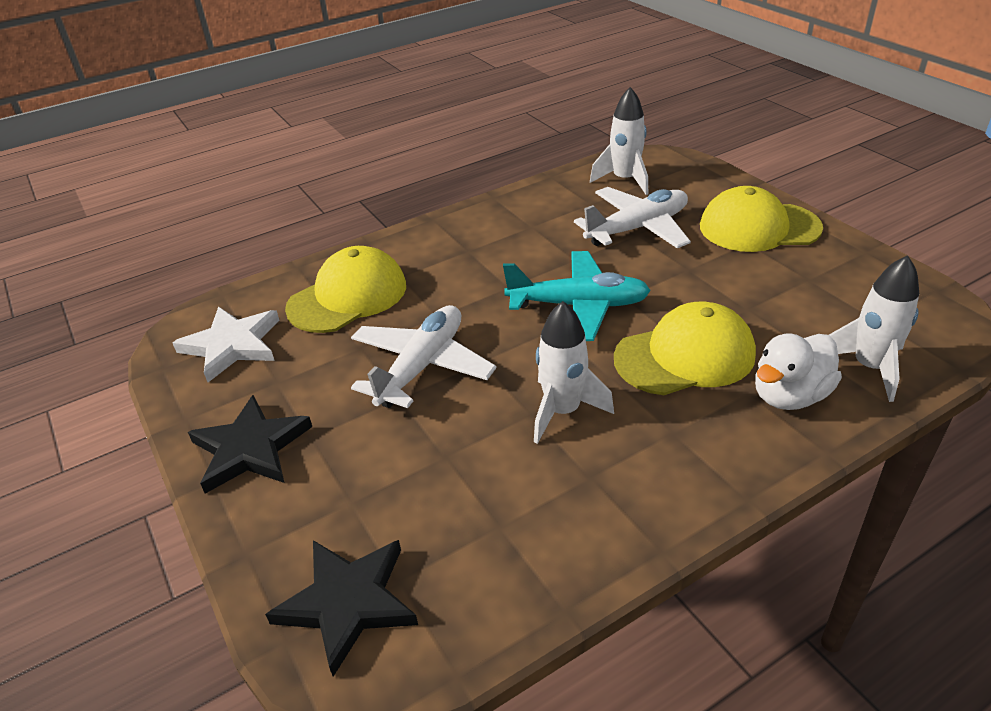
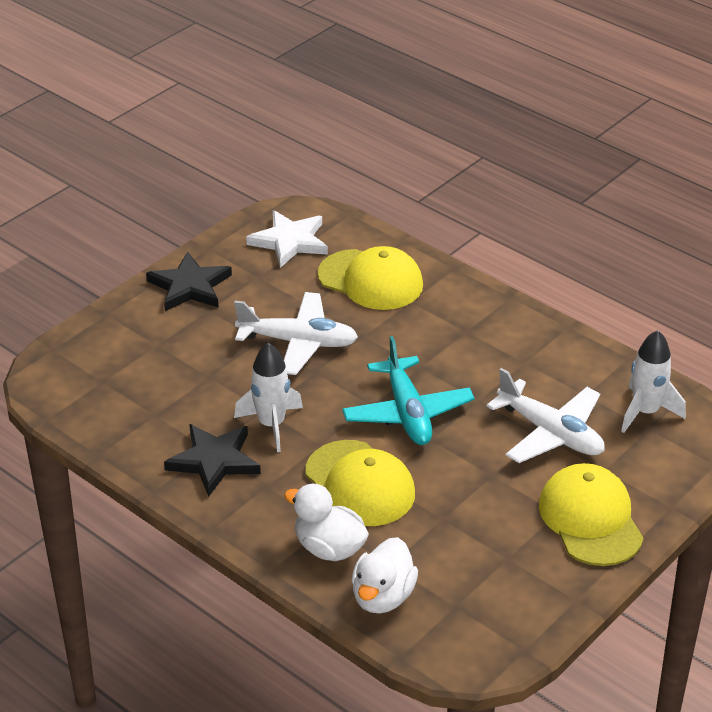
camera: 70 degrees right, 0 degrees up
black star [265,540,418,677] -> black star moved to [164,424,261,497]
white rocket [829,255,919,402] -> white duck [351,537,418,614]

